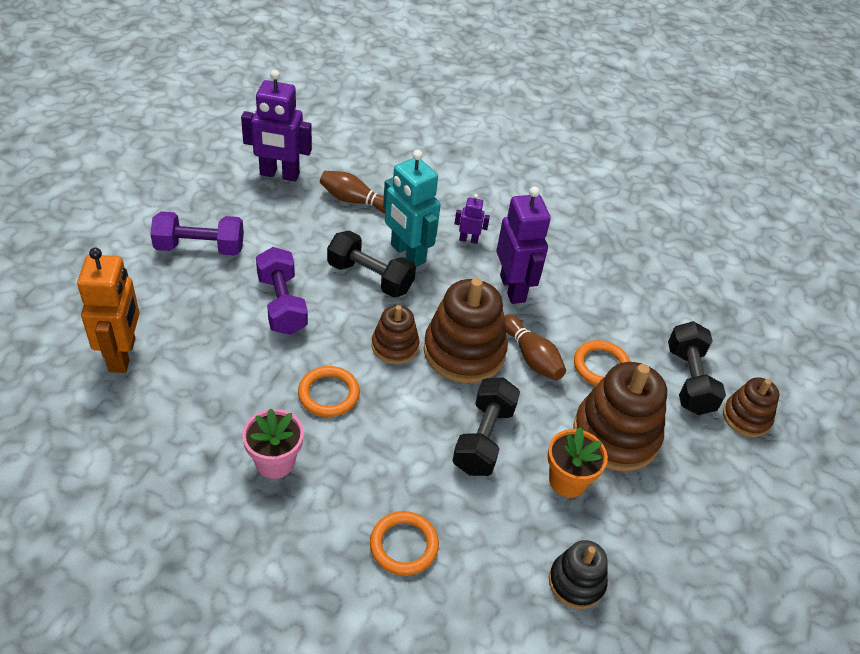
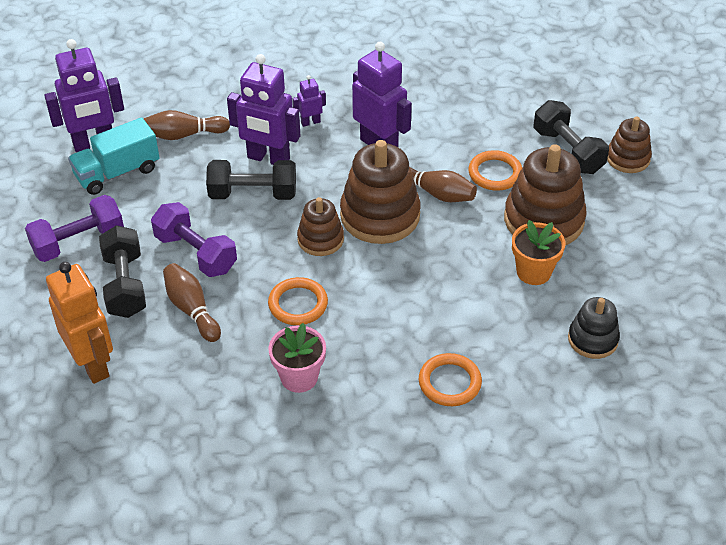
camera: 25 degrees left, 0 degrees up
turquoise robot [383,150,441,267] -> purple robot [227,54,300,165]
black dumbbell [452,378,520,476] -> black dumbbell moved to [99,225,146,318]
none -> turquoise truck [68,117,160,195]
none -> brown bowling pin [163,263,221,342]

